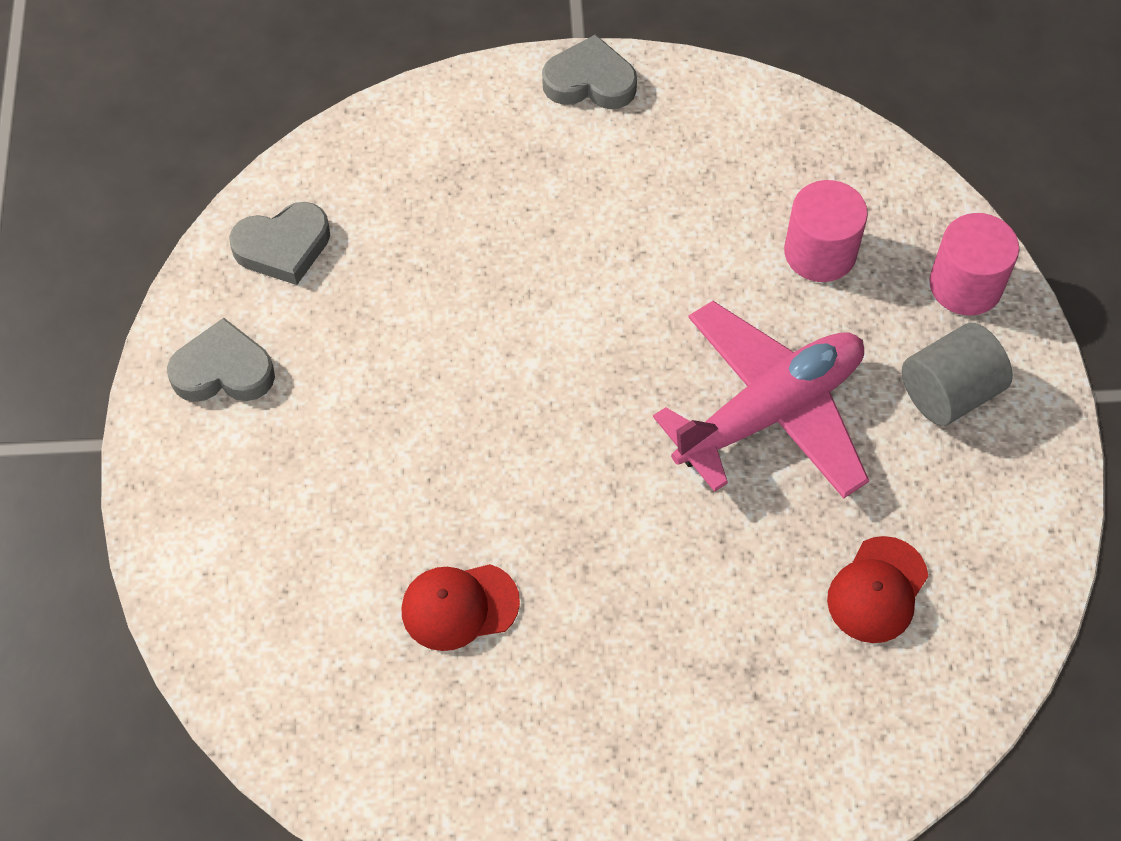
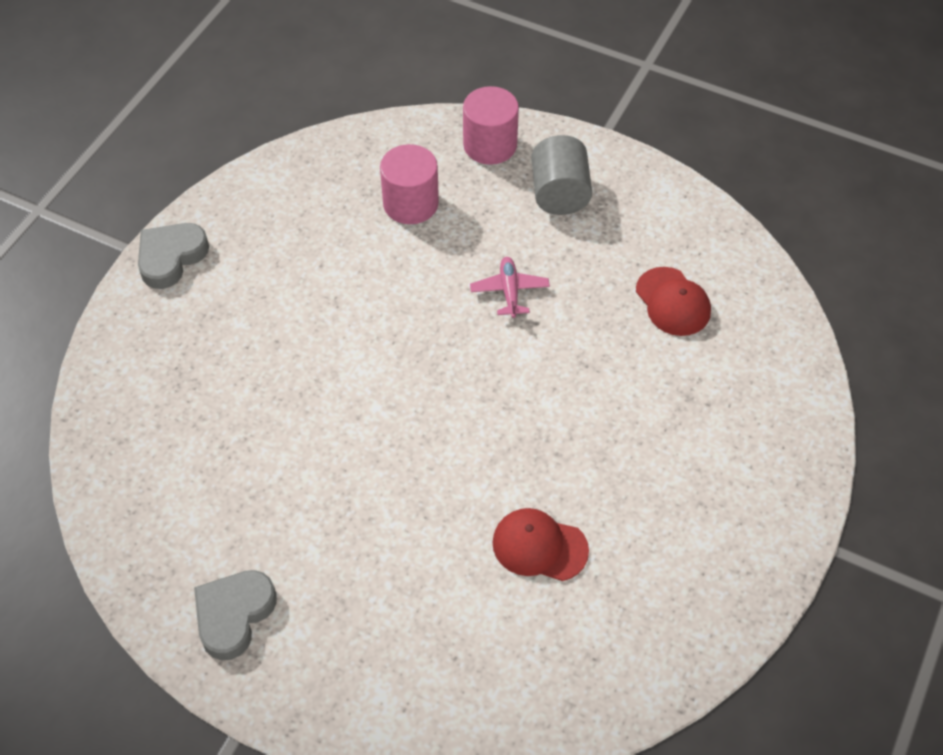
camera: 60 degrees left, 5 degrees down
grey heart [229,202,330,285] -> none
red cap [401,564,520,651] -> red cap turned 90 degrees clockwise [493,508,589,581]
pink plane [653,301,869,499] -> pink plane [470,257,550,318], size x0.42

